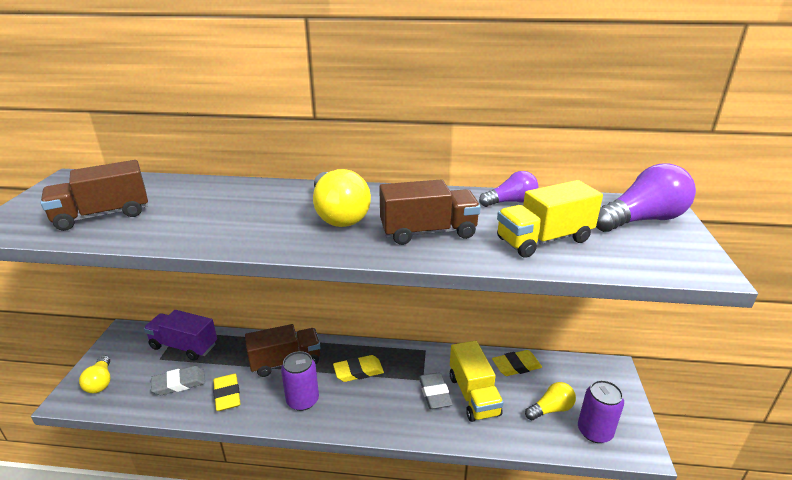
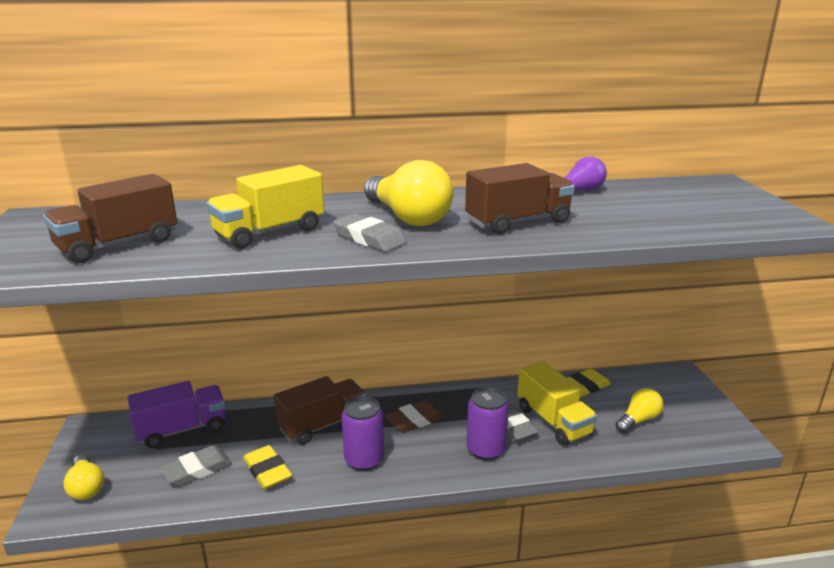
camera: 15 degrees left, 5 degrees down
purple truck [144,310,217,361] -> purple truck turned 150 degrees clockwise [127,381,226,448]
yellow eraser [333,355,384,382] -> brown eraser [385,400,445,433]
yellow truck [497,180,603,258] -> yellow truck moved to [206,165,324,249]
purple can [578,380,624,443] -> purple can moved to [467,387,509,460]
purple light bulb [596,163,696,232] -> none
none -> grey eraser [333,213,407,252]

